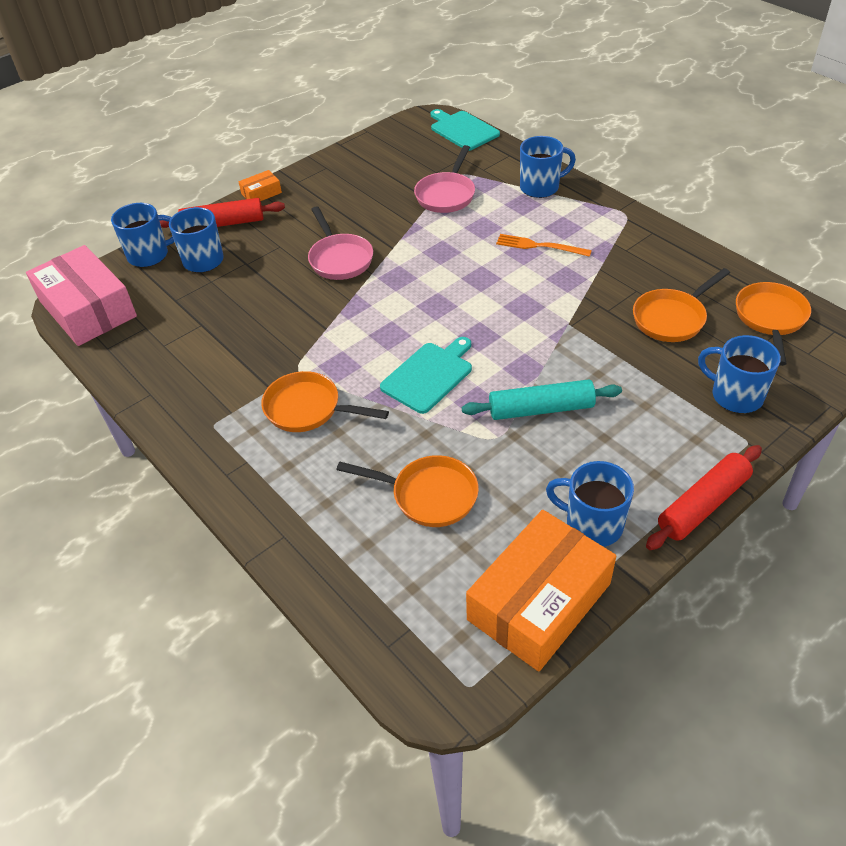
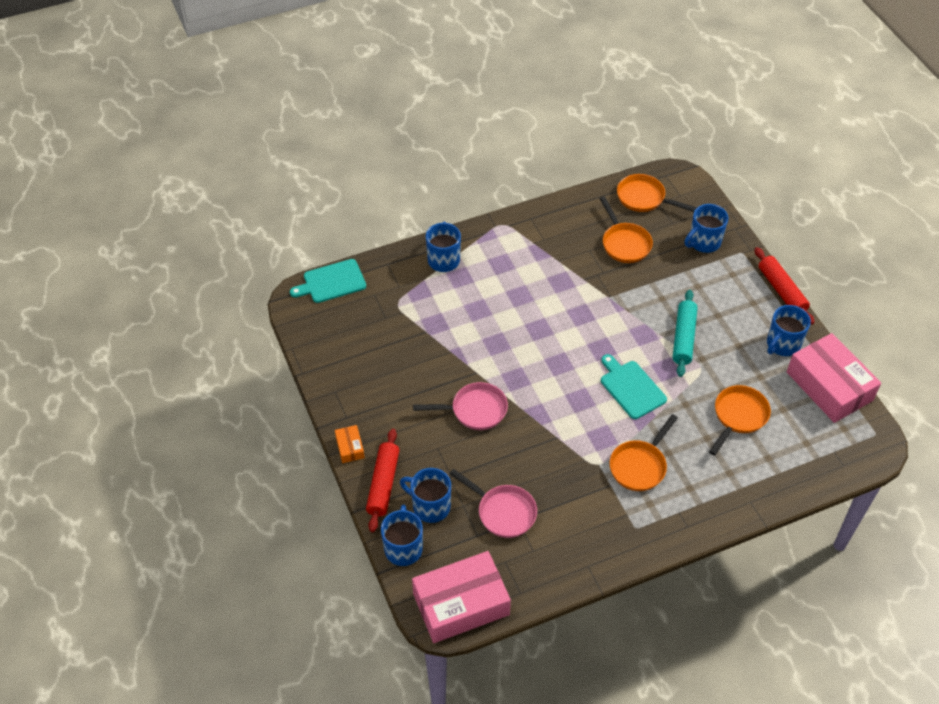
camera: 75 degrees left, 5 degrees up
pink pan [414,145,475,213] -> pink pan moved to [449,469,537,538]
orange box [466,510,616,672] -> pink box [787,333,881,423]
orange fork [496,234,592,257] -> none

